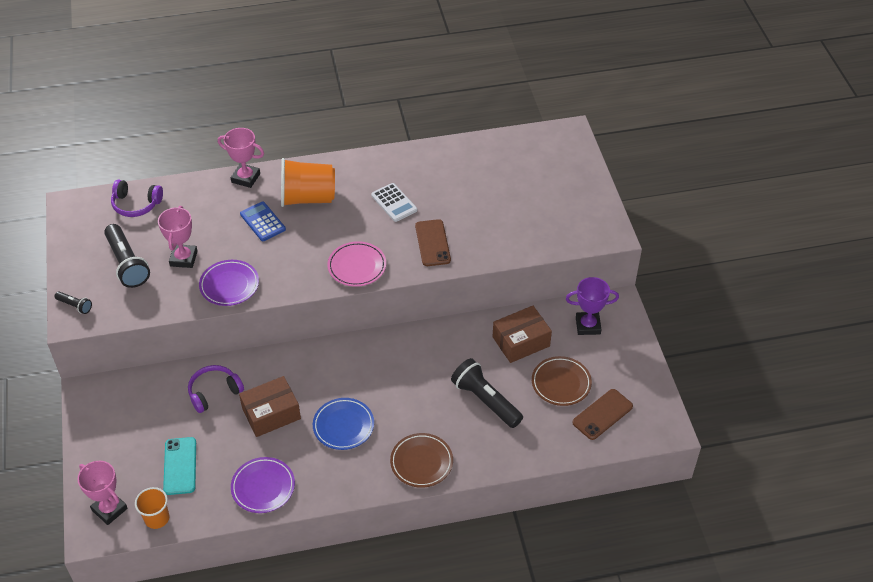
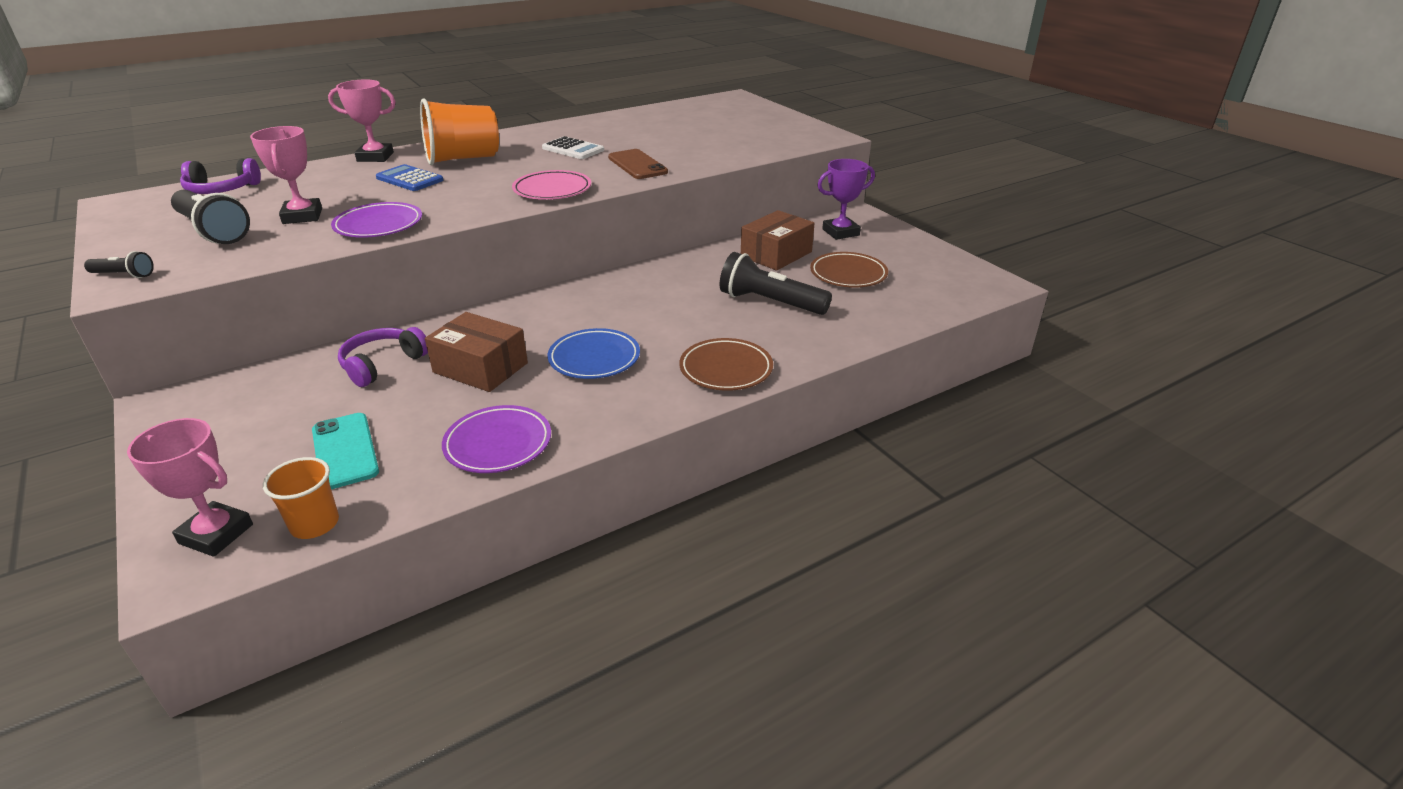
camera: 20 degrees left, 15 degrees down
brown box [239,376,301,437] -> brown box turned 75 degrees clockwise [425,312,528,392]
brown phone [572,389,633,440] -> none

